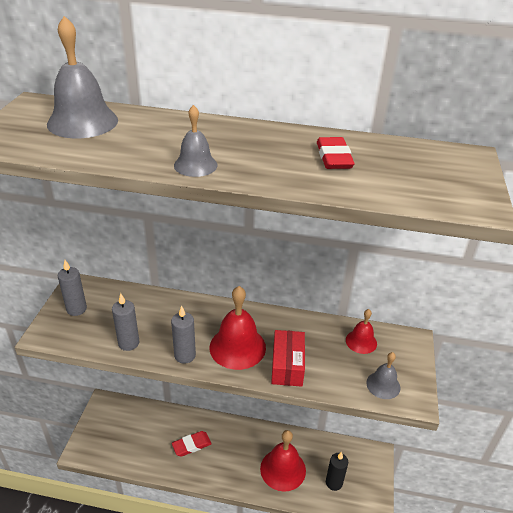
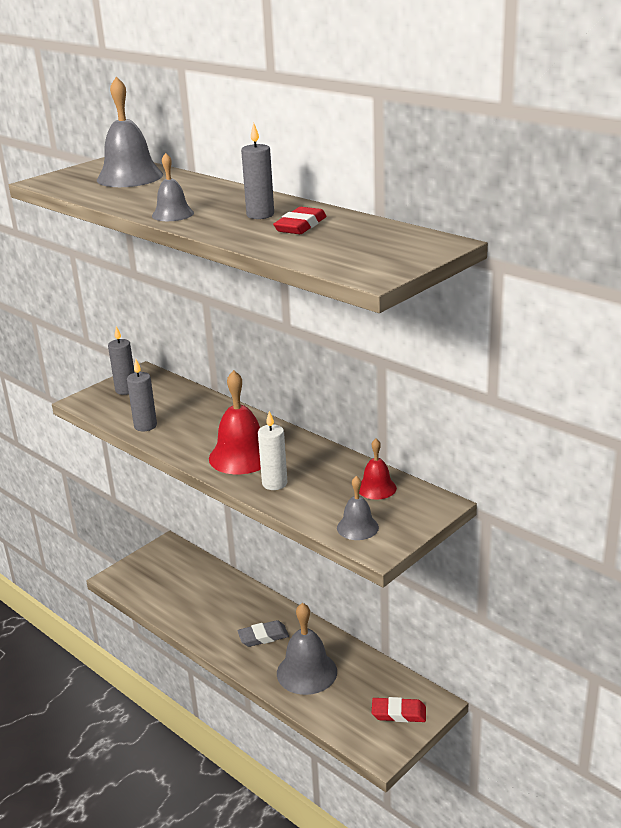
camera: 35 degrees right, 10 degrees down
grey candle [171,305,196,364] -> grey candle moved to [241,123,274,219]
red eraser [172,431,211,457] -> red eraser moved to [372,697,426,722]
red bell [260,430,306,492] -> grey bell [277,603,337,695]
red box [271,330,305,387] -> white candle [258,411,288,490]
black candle [326,452,348,491] -> none
none -> grey eraser [237,620,289,647]

